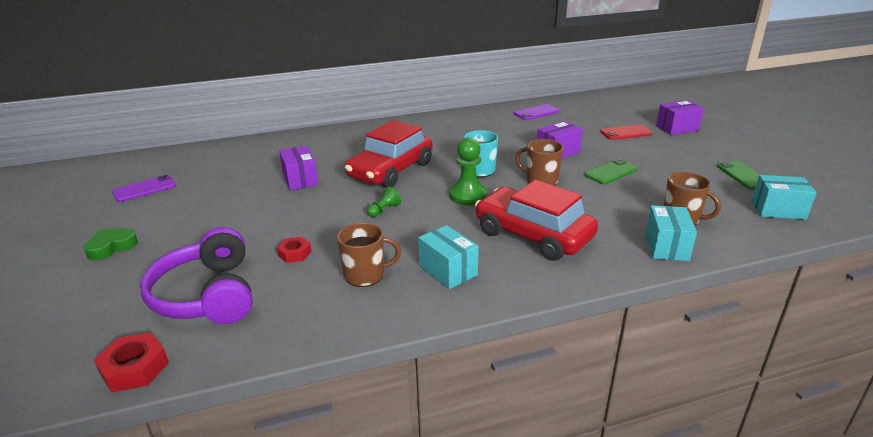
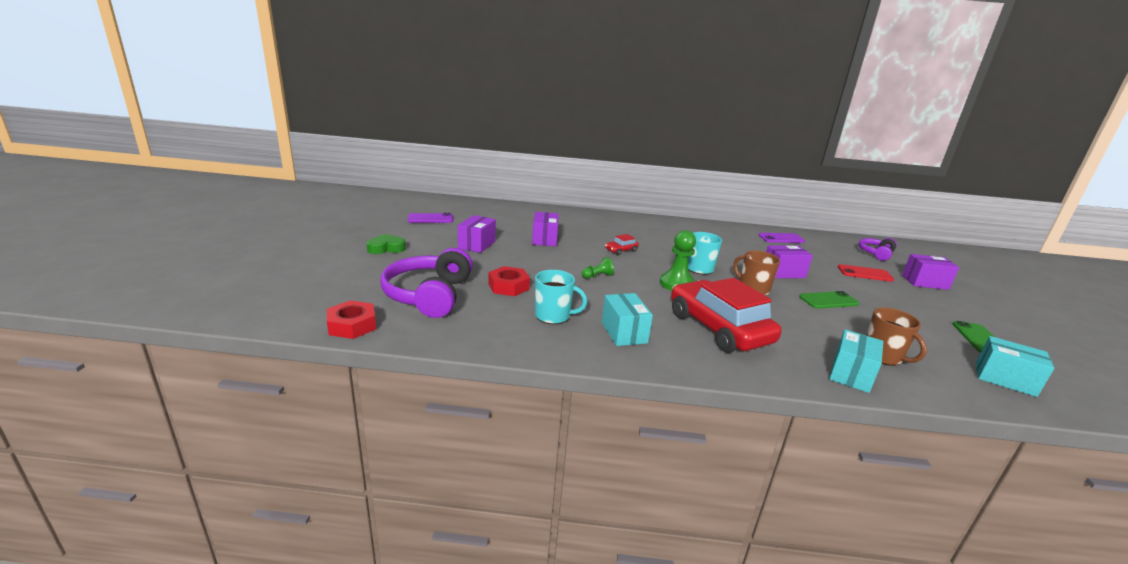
camera: 20 degrees right, 5 degrees down
red nut [277,237,312,263] -> red nut [488,266,530,296], size x1.53
brown mug [337,223,401,287] -> turquoise mug [535,270,587,324]
red car [345,120,432,188] -> red car [605,234,639,255], size x0.40
none -> purple box [458,215,496,253]
none -> purple headphones [858,238,897,261]

